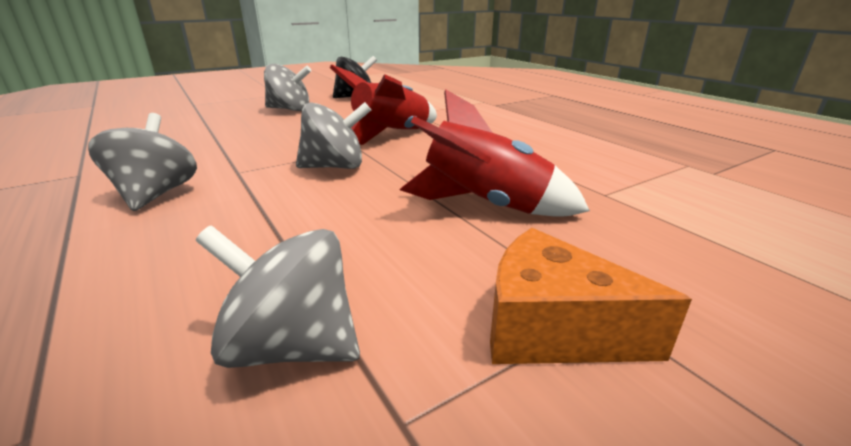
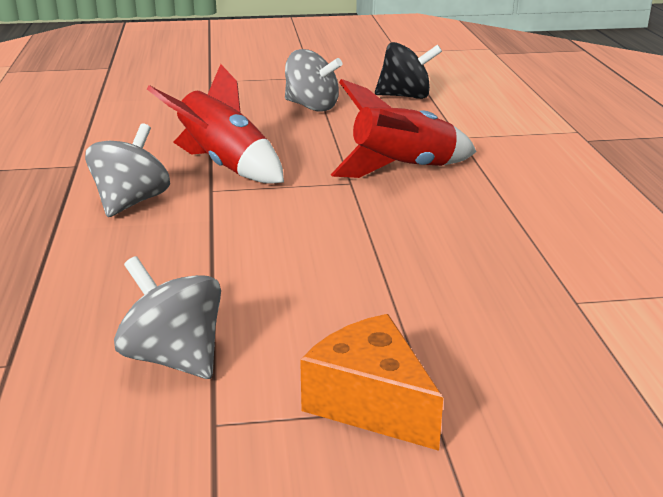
camera: 25 degrees right, 0 degrees up
grey spinning top [296,102,371,169] -> none
red rocket [399,89,590,217] -> red rocket moved to [147,64,284,184]

